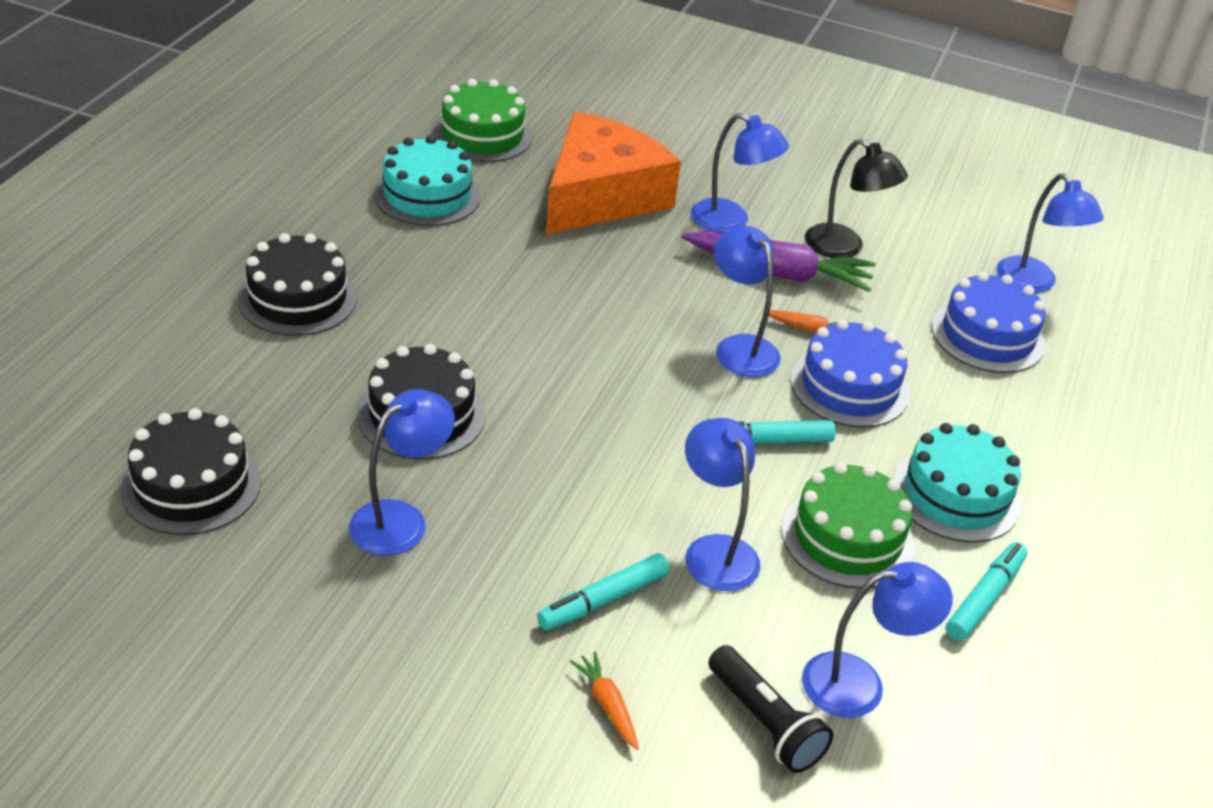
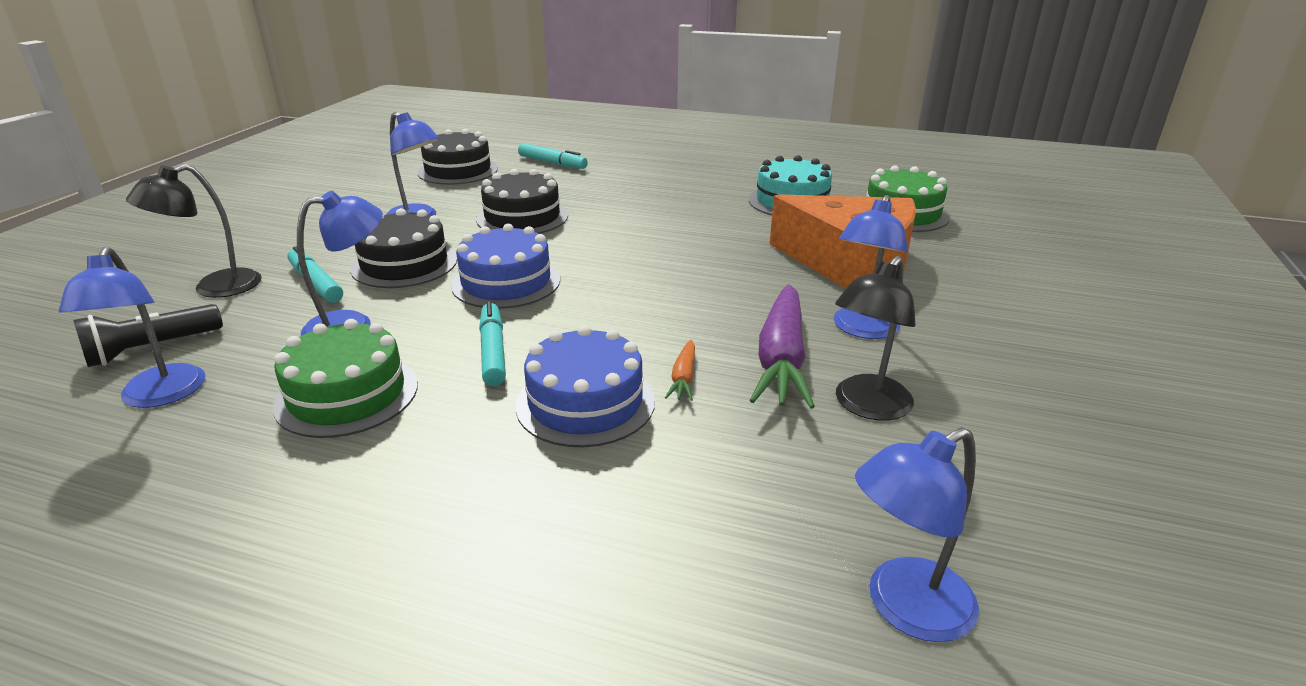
camera: 90 degrees right, 10 degrees down
black cake [238,233,357,336] -> black cake moved to [350,208,457,288]
orange carrot [570,651,639,750] -> black lamp [126,164,262,298]
blue lamp [714,226,781,377] -> none
turquoise cake [893,423,1021,542] -> none
blue cake [932,272,1046,373] -> blue cake moved to [451,224,560,309]
turquoise marker [946,542,1027,641] -> turquoise marker moved to [518,143,588,169]

